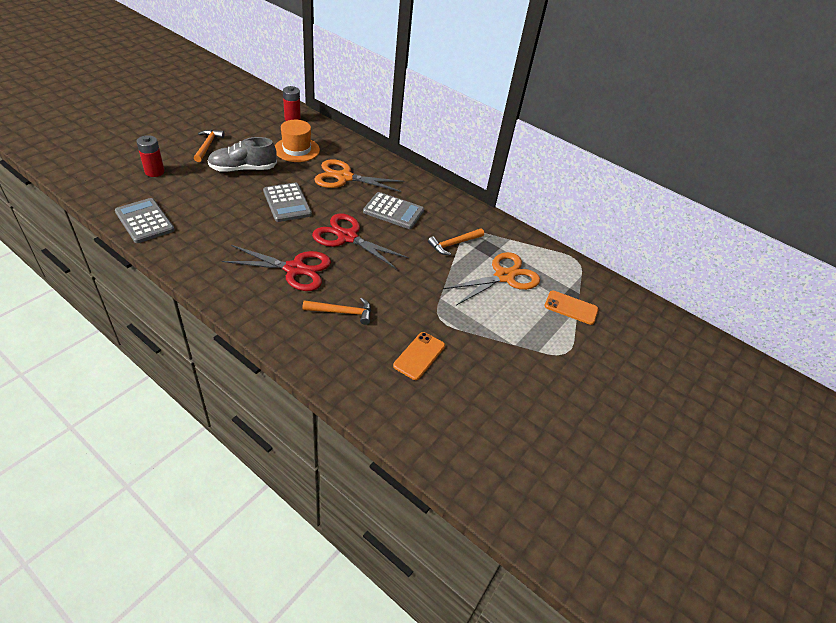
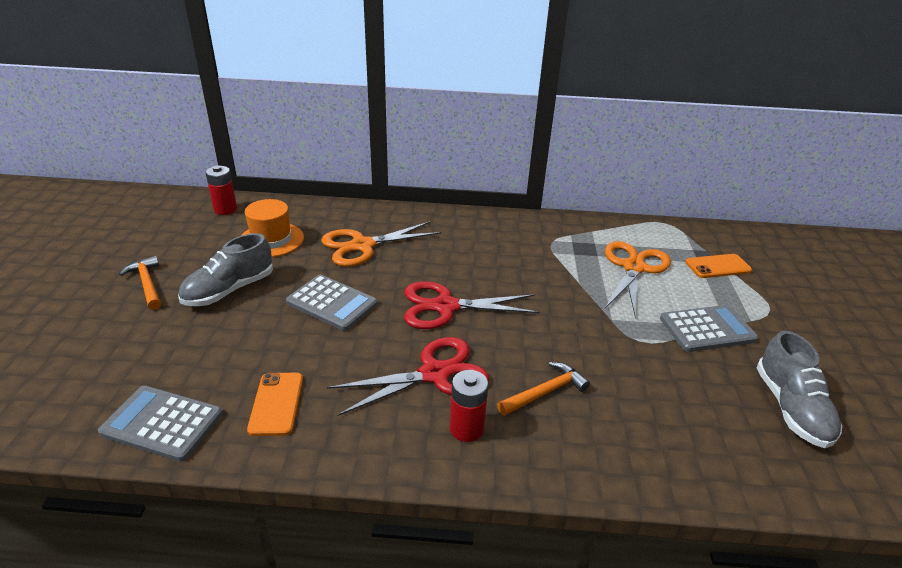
camera: 30 degrees left, 10 degrees down
red battery [137,135,165,177] -> red battery moved to [450,370,489,442]
grey calculator [363,192,424,229] -> grey calculator moved to [660,305,758,352]
orange phone [393,332,445,380] -> orange phone moved to [247,373,303,436]
orange hammer [428,228,484,255] -> none
none -> grey shoe [757,331,842,448]

